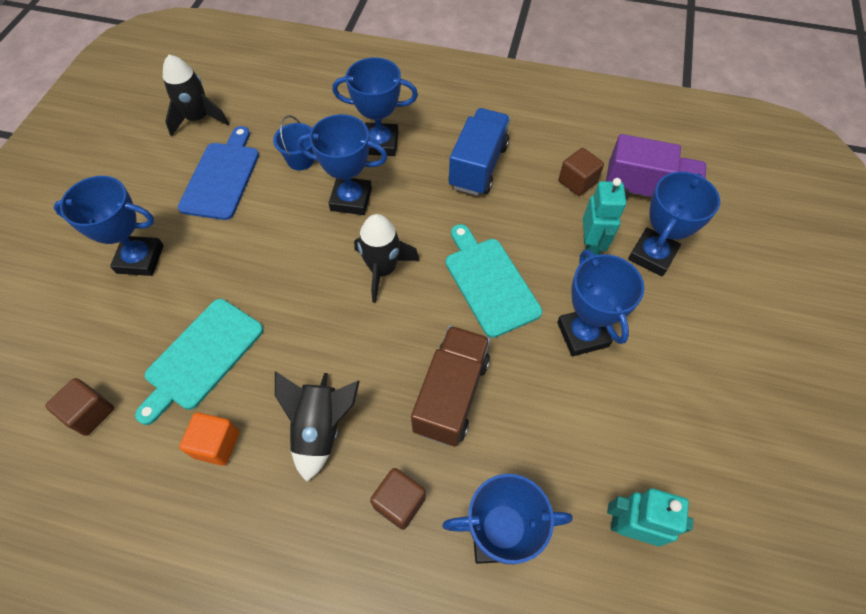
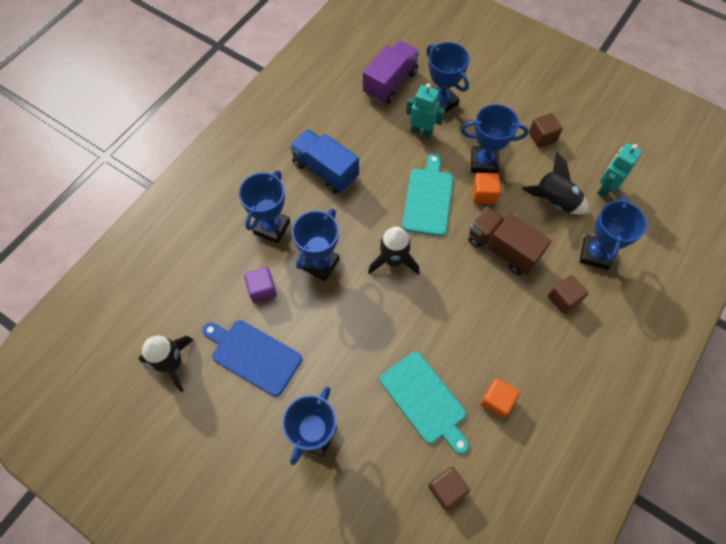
camera: 70 degrees left, 5 degrees up
blue bucket [273,115,314,170] -> purple cube [244,267,277,303]
black rocket [275,371,360,482] -> black rocket moved to [522,152,589,215]
turquoise cutting board [446,224,542,338] -> turquoise cutting board turned 105 degrees clockwise [402,153,453,236]
brown cube [559,148,604,196] -> brown cube moved to [529,113,563,148]
none -> orange cube [472,173,501,204]

